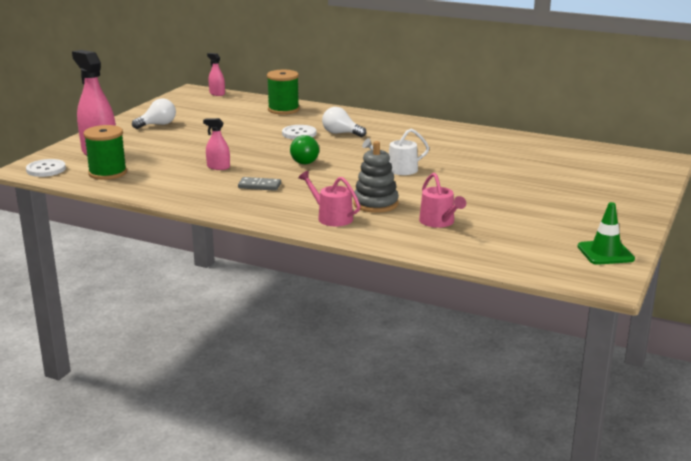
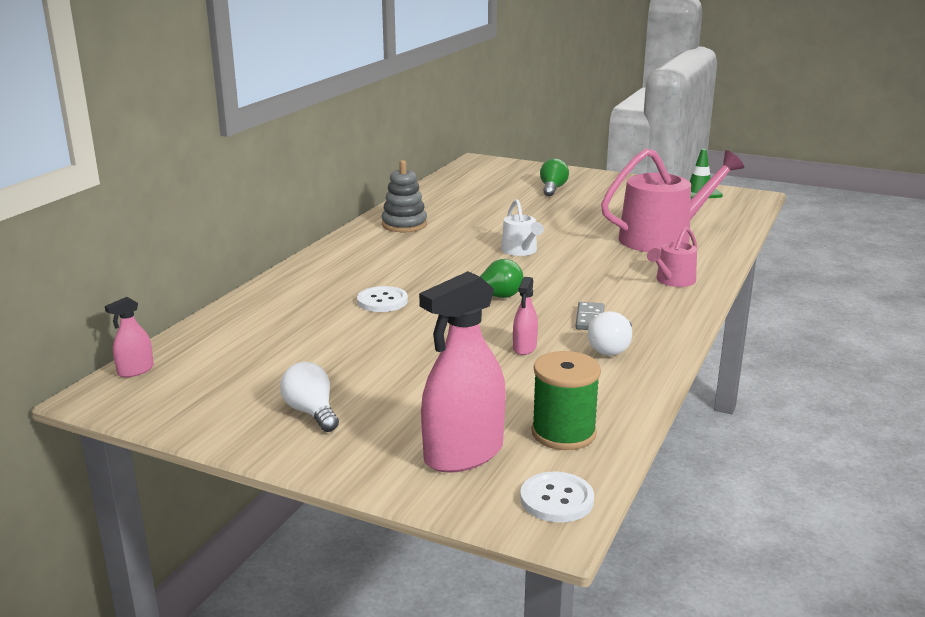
camera: 90 degrees left, 0 degrees up
green spool [267,70,300,115] -> none
white light bulb [322,107,366,137] -> white light bulb moved to [588,311,632,356]
grey stacking toy [353,141,399,213] -> grey stacking toy moved to [382,160,427,232]
pink watering can [419,173,466,228] -> pink watering can [601,149,744,252], size x1.99
none -> green light bulb [540,158,569,196]

